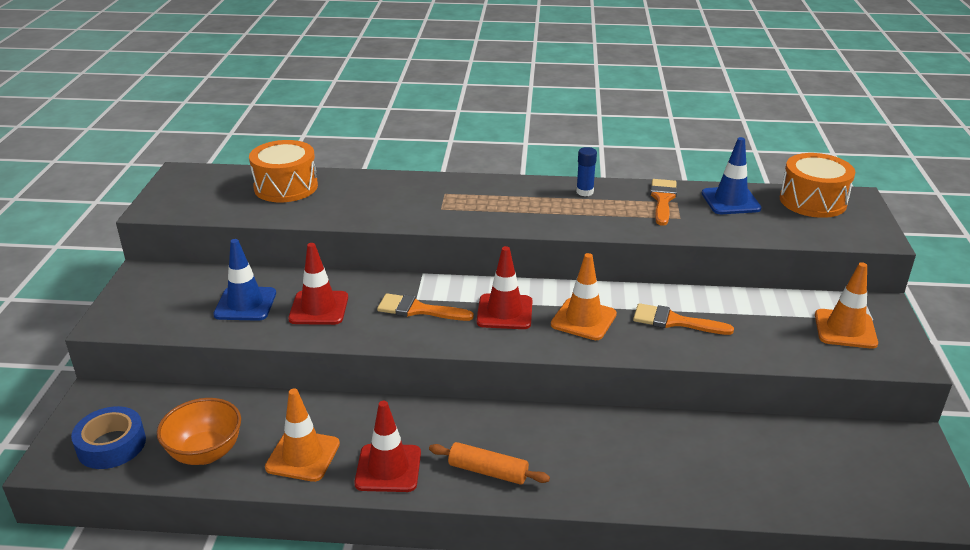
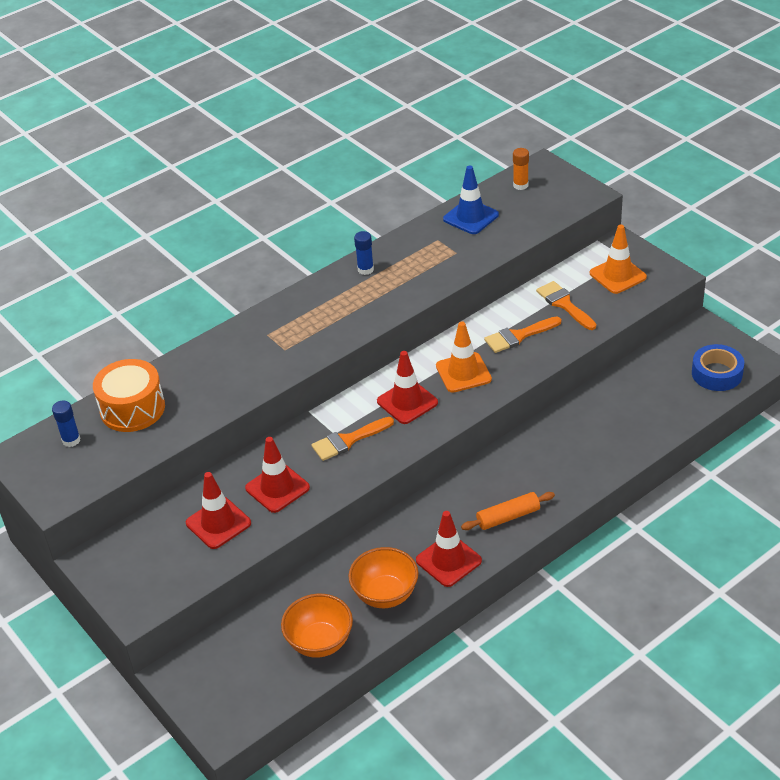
camera: 40 degrees left, 10 degrees up
blue tape [71,406,146,469] -> blue tape moved to [692,344,744,391]
blue traffic cone [213,239,276,321] -> red traffic cone [186,472,251,549]
orange traffic cone [265,389,340,482] -> orange bowl [348,547,418,608]
orange brush [650,179,677,226] -> orange brush moved to [536,281,596,330]
orange drum [780,153,855,218] -> orange glue stick [513,148,529,190]
none -> blue glue stick [52,400,81,447]

